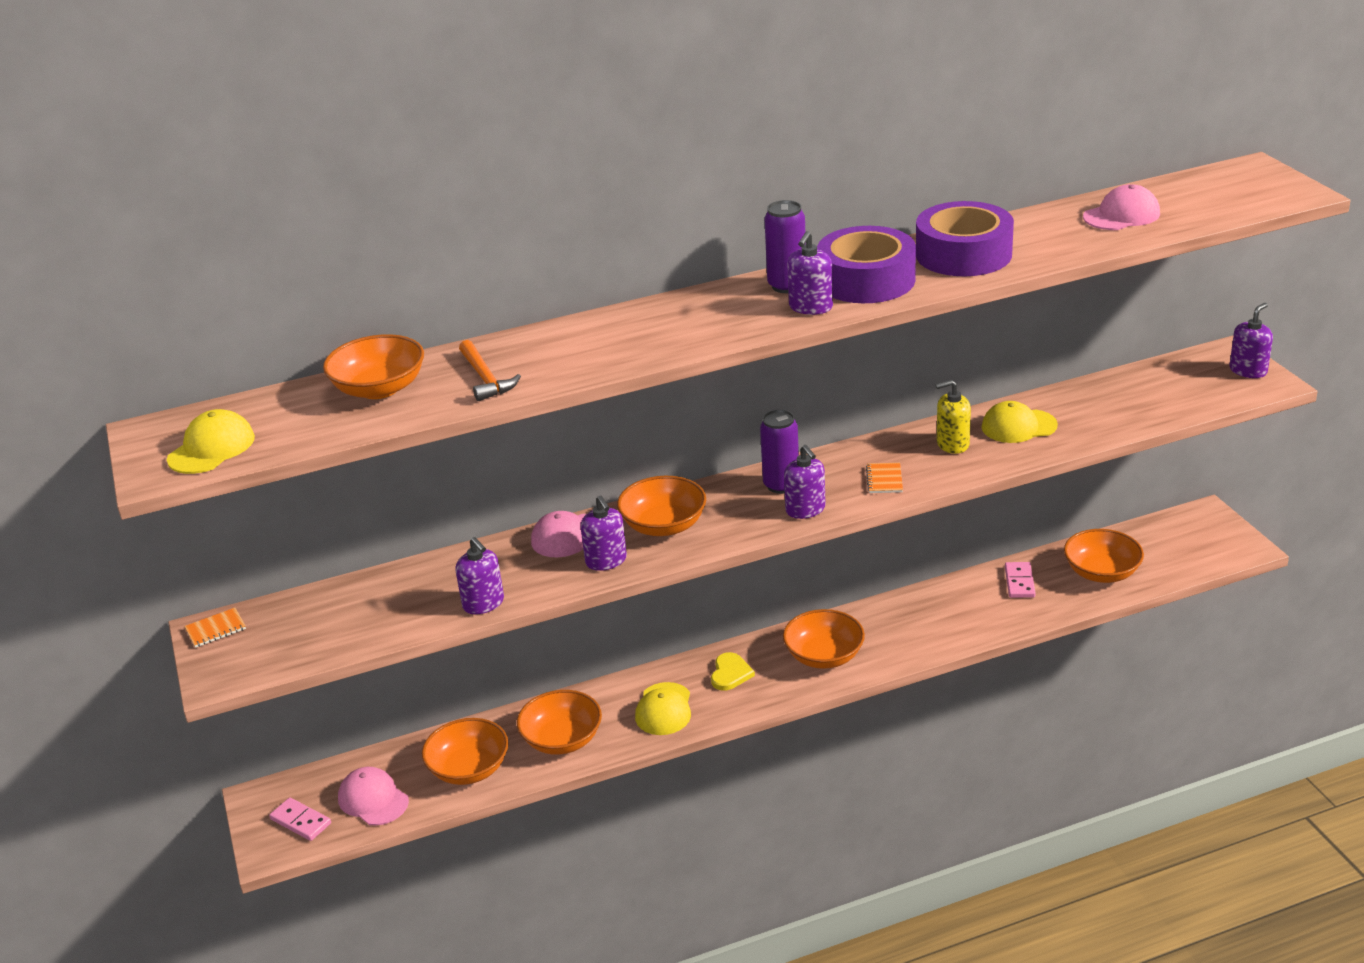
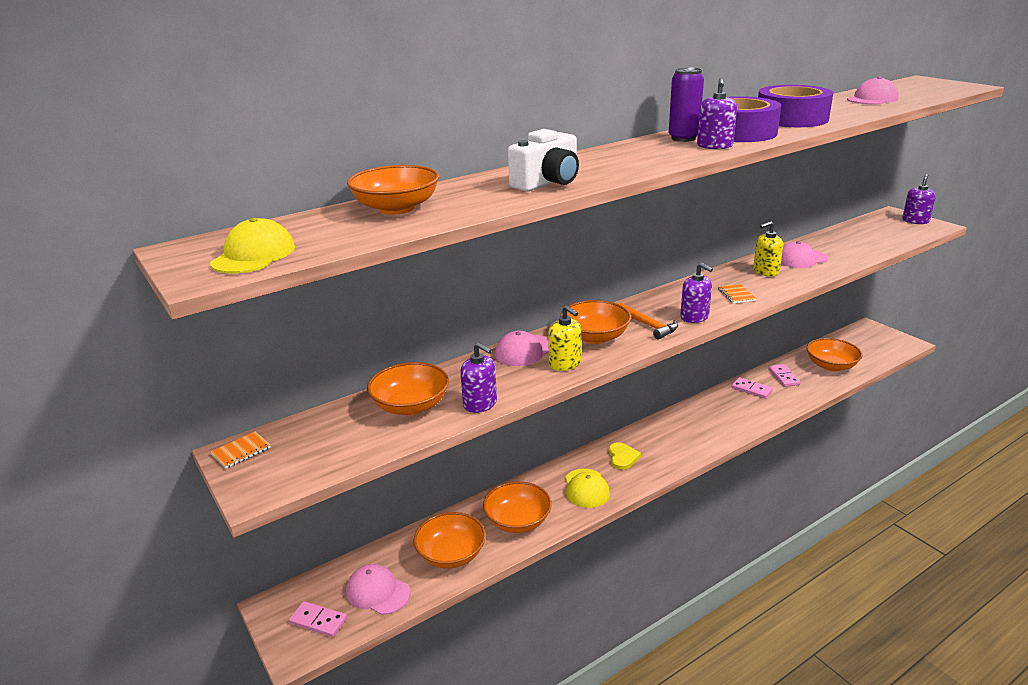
camera: 15 degrees left, 5 degrees down
orange hammer [459,340,521,401] -> orange hammer moved to [618,303,678,340]
purple soap dispenser [581,495,627,571] -> yellow soap dispenser [548,306,581,371]
purple can [760,410,799,494] -> none
orange bowl [783,609,865,669] -> orange bowl moved to [367,362,449,415]
yellow cap [982,401,1058,443] -> pink cap [781,241,828,268]
none -> white camera [508,129,579,192]
none -> pink domino [732,377,773,399]

